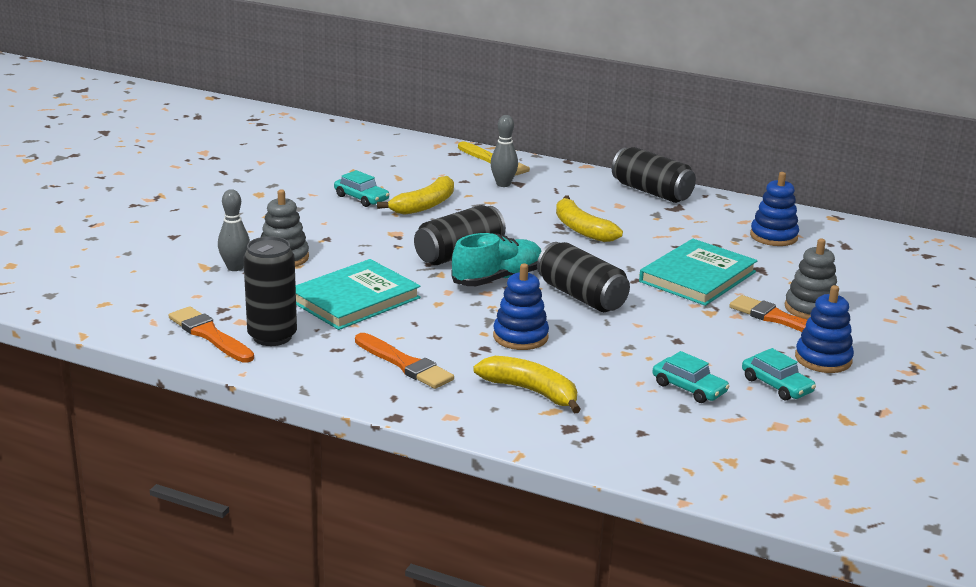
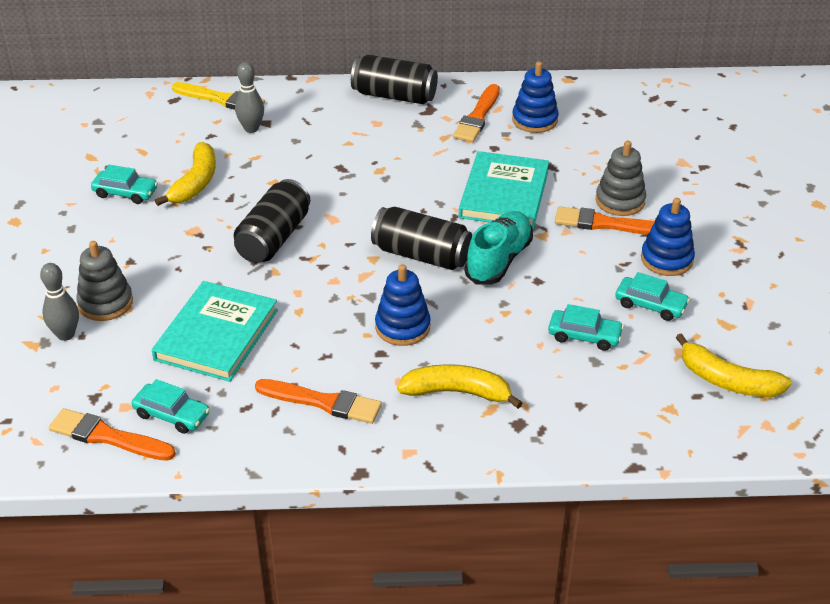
camera: 25 degrees left, 15 degrees up
black can [243,236,297,346] -> turquoise car [132,379,210,434]
turquoise shoe [451,233,541,286] -> turquoise shoe moved to [465,211,533,285]
yellow banana [556,195,623,242] -> yellow banana moved to [676,333,792,397]
none -> orange brush [453,84,500,142]

